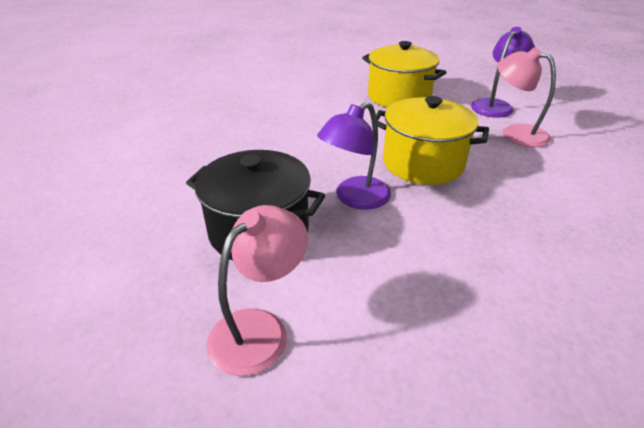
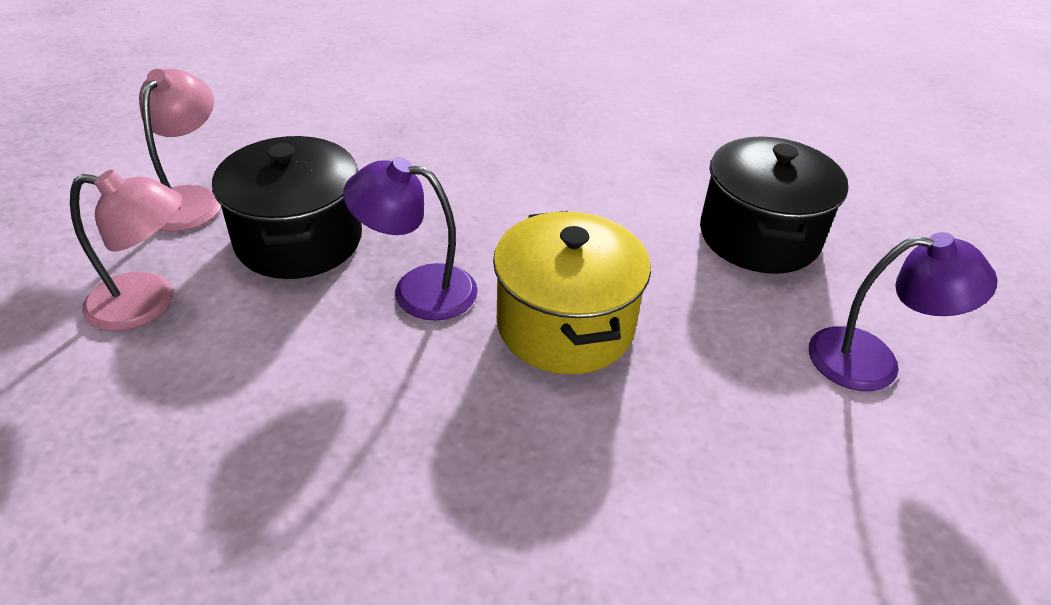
camera: 55 degrees right, 5 degrees up
yellow pot [362,41,447,108] -> black pot [700,136,848,274]
pink lamp [498,48,556,148] -> pink lamp moved to [139,69,221,232]

